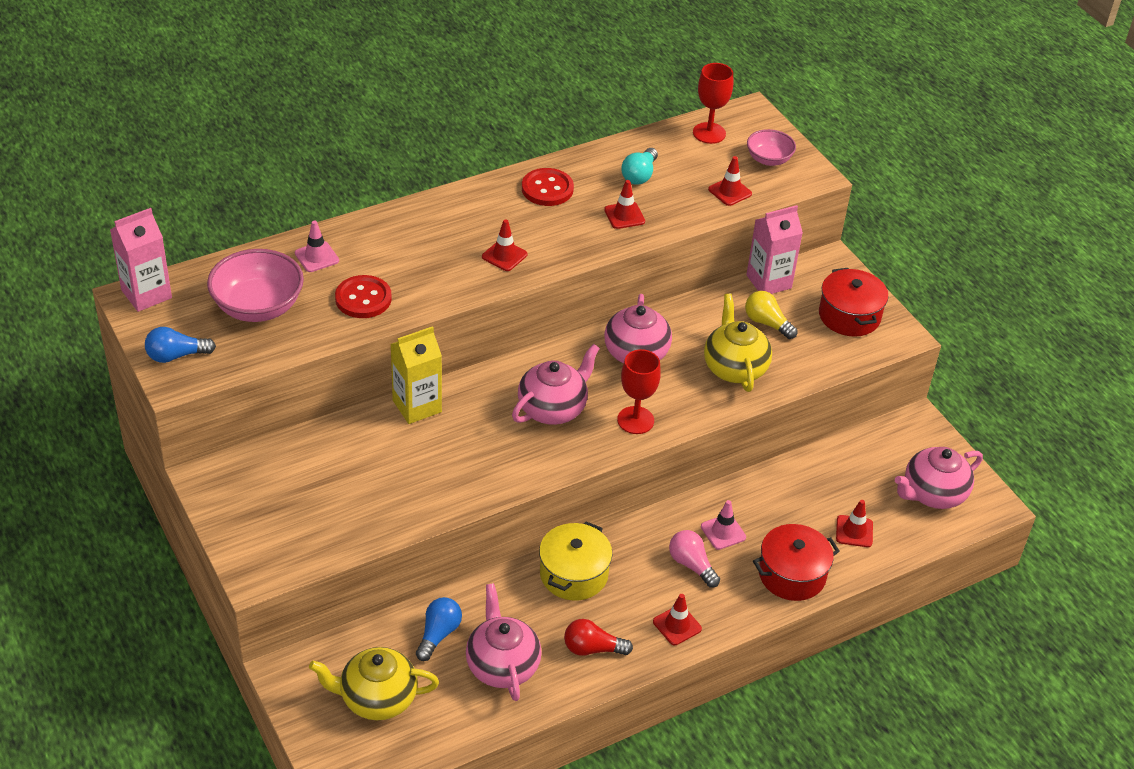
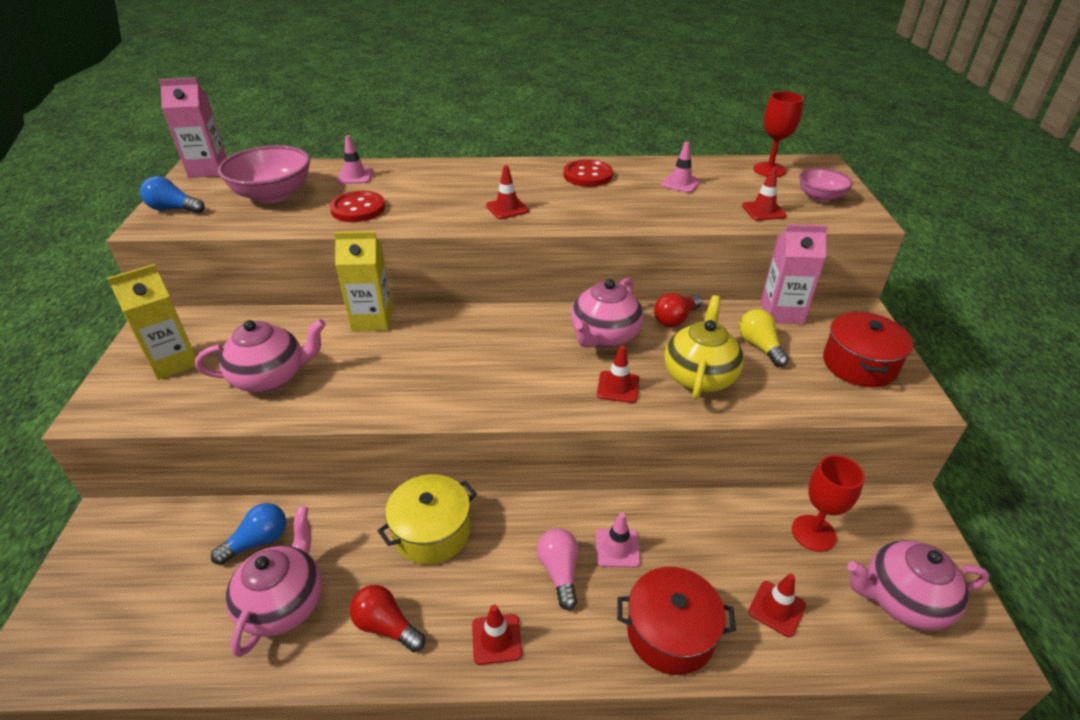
camera: 30 degrees right, 5 degrees down
yellow teapot [309,647,439,720] -> none
pink teapot [512,344,600,425] -> pink teapot moved to [195,319,326,393]
red traffic cone [604,180,645,229] -> red traffic cone moved to [597,346,639,403]
red goblet [617,349,661,434] -> red goblet moved to [792,455,865,552]
turquoise light bulb [621,148,658,185] -> pink traffic cone [661,142,701,193]
none -> yellow carton [107,264,196,380]
none -> red light bulb [654,293,702,327]

